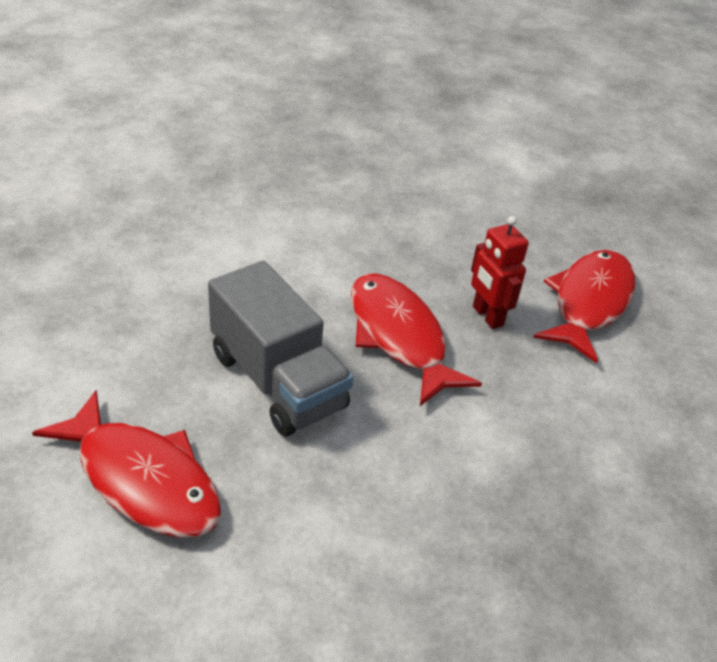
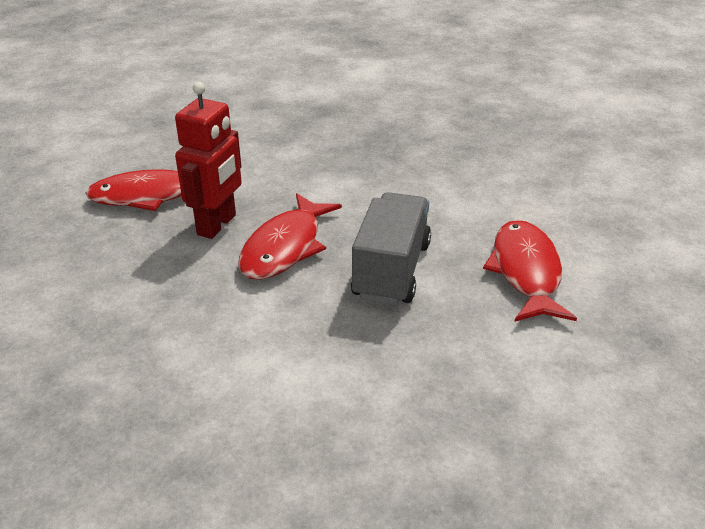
camera: 125 degrees left, 5 degrees down
red robot [471,216,529,329] -> red robot [175,82,242,239], size x1.54

